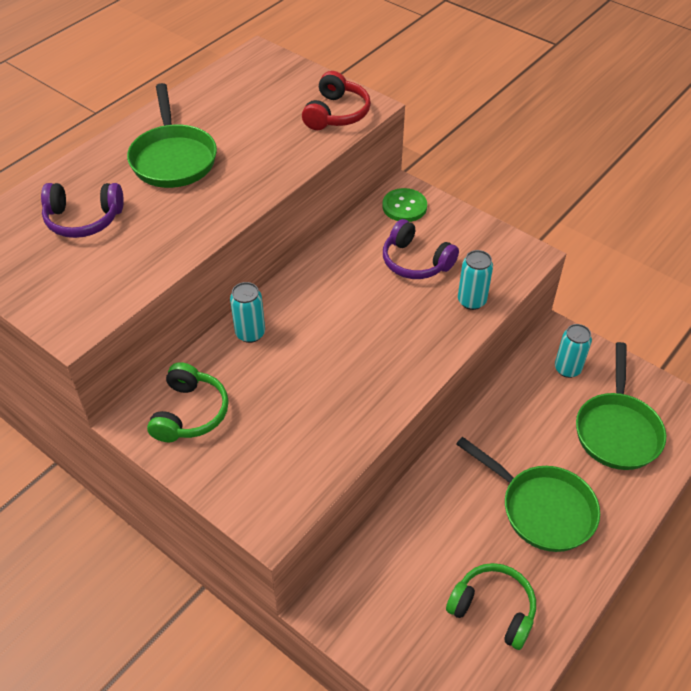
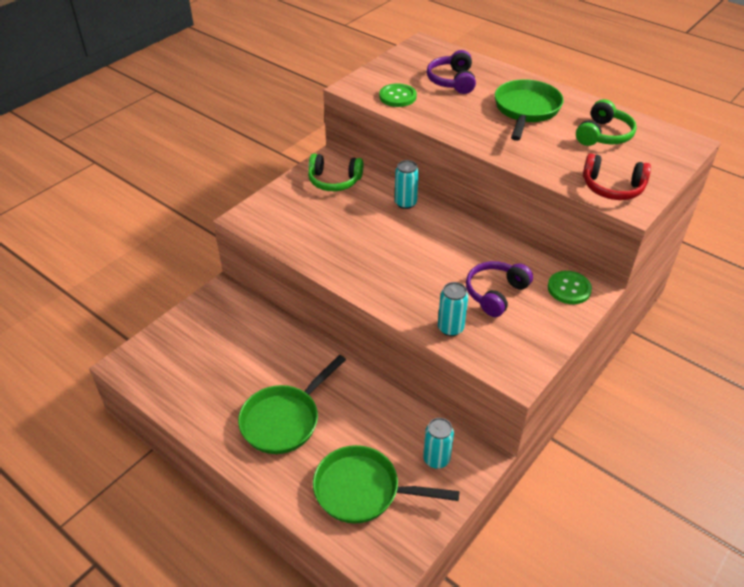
camera: 90 degrees right, 5 degrees down
green pan [127,83,217,188] -> green pan turned 120 degrees clockwise [495,79,564,141]
green headphones [446,563,536,650] -> green headphones moved to [576,99,637,146]
none -> green button [379,83,417,107]

